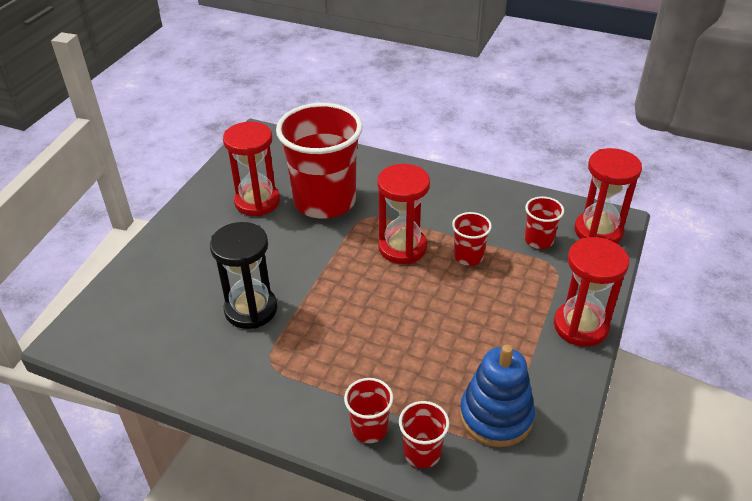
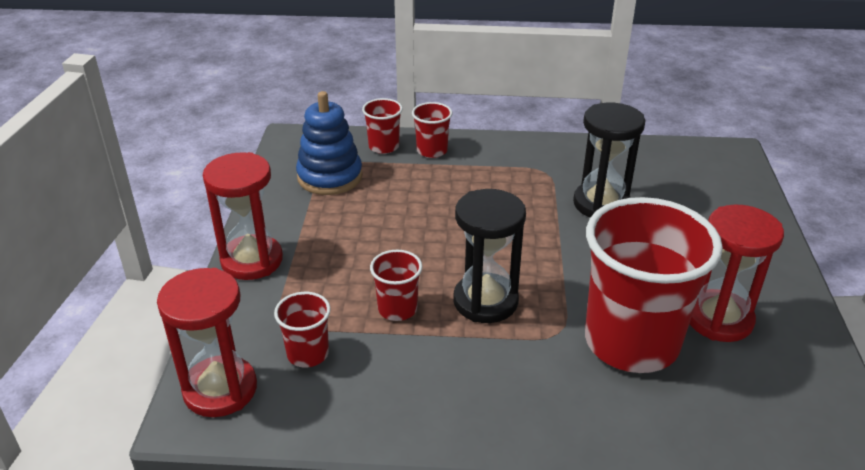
camera: 160 degrees right, 5 degrees down
red hourglass [377,164,430,264] -> black hourglass [453,189,526,323]

